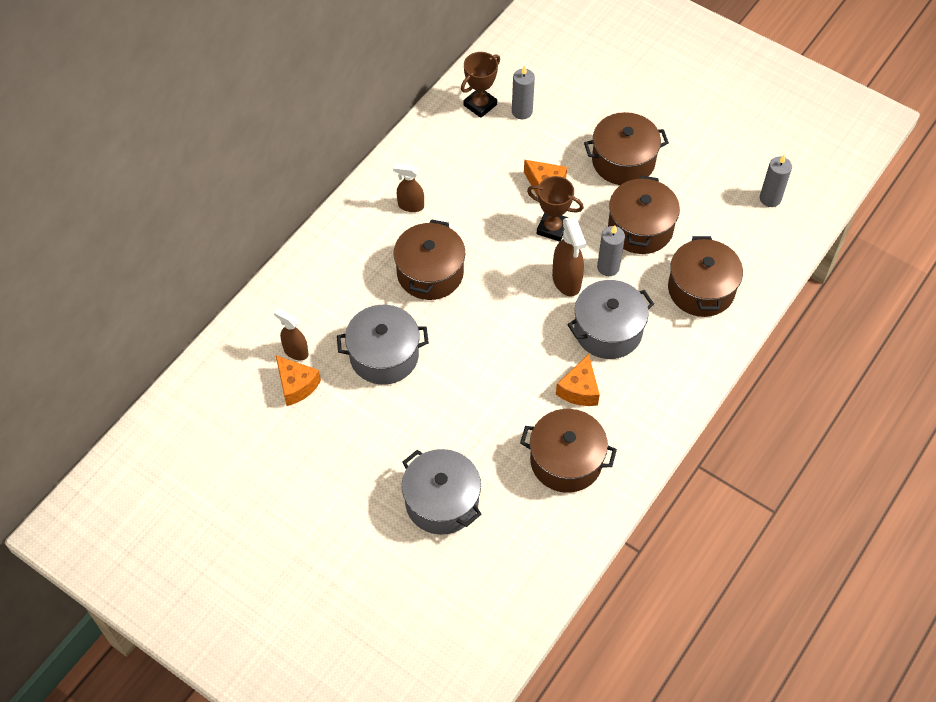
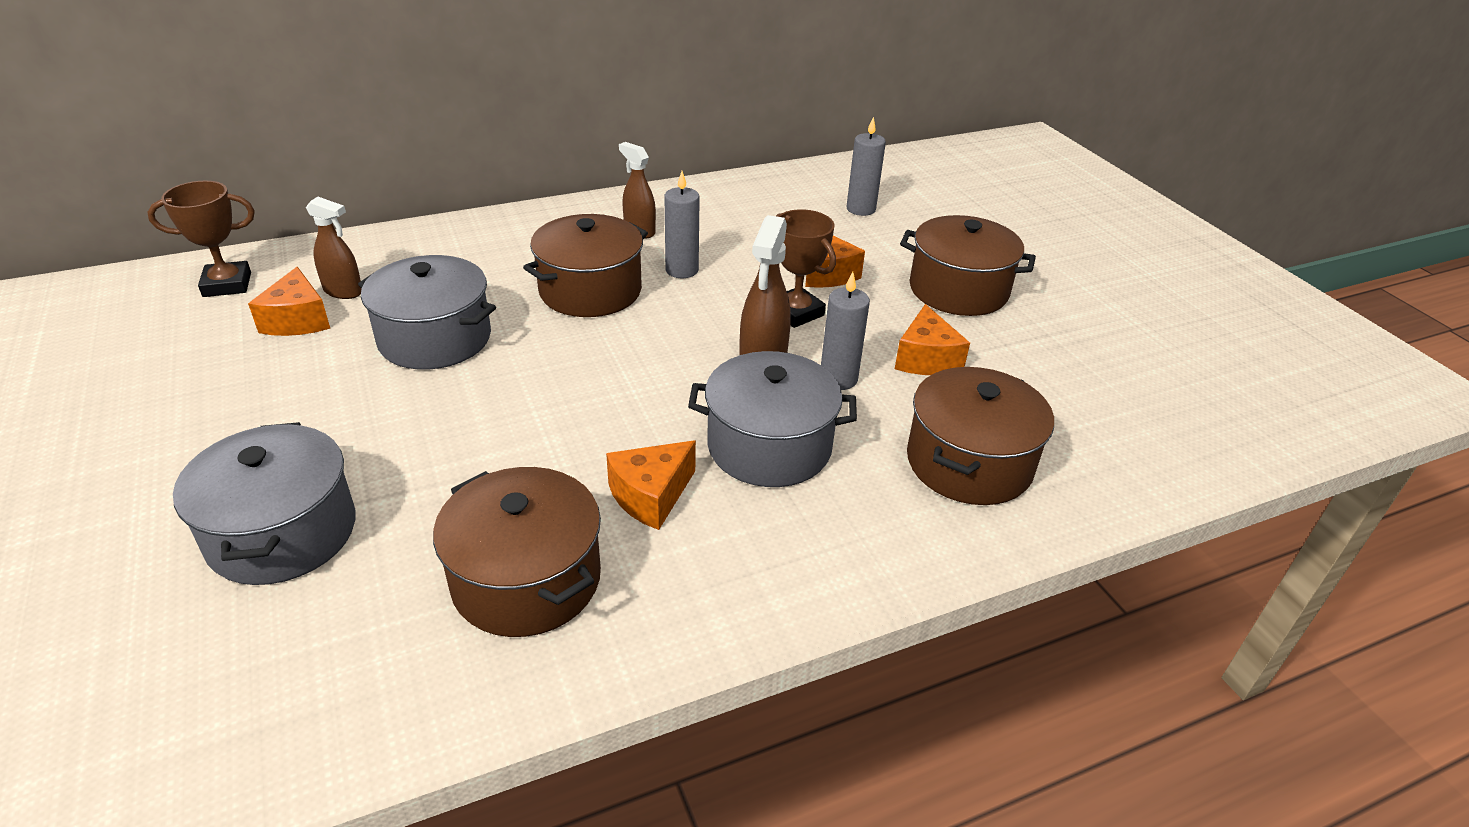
camera: 30 degrees right, 20 degrees down
brown spray bottle [274,308,309,360] -> brown spray bottle turned 135 degrees clockwise [306,197,361,299]
brown trophy [461,52,500,118] -> brown trophy moved to [147,181,255,297]
brown pot [608,175,680,254] -> orange cheese [895,304,970,375]
grey candle [760,155,792,207] -> grey candle moved to [664,171,700,278]

